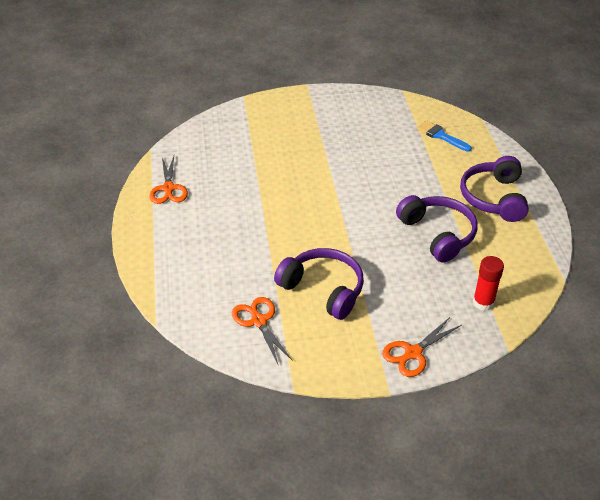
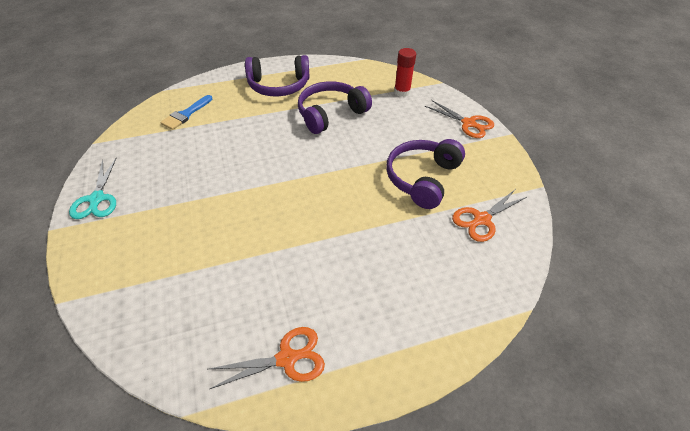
camera: 100 degrees left, 5 degrees up
none -> turquoise scissors [69,158,116,219]

